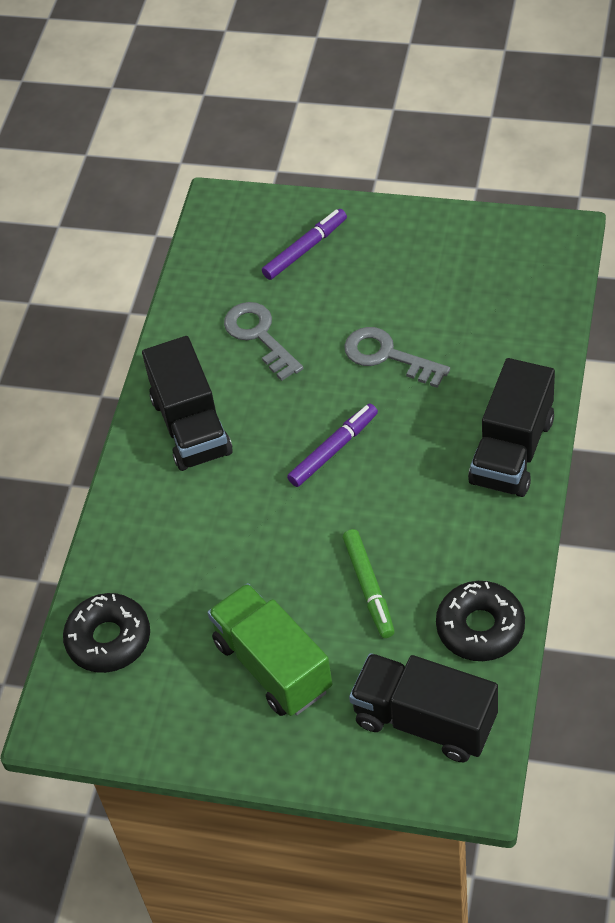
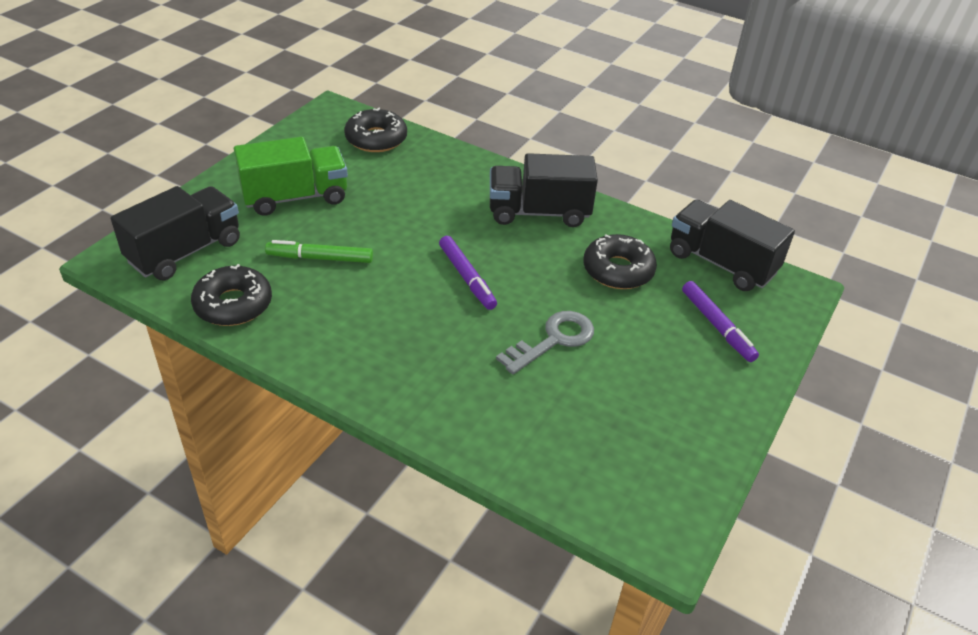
camera: 100 degrees right, 10 degrees down
grey key [224,302,303,381] -> black donut [584,234,657,289]
black truck [468,358,555,497] -> black truck moved to [670,199,795,291]

